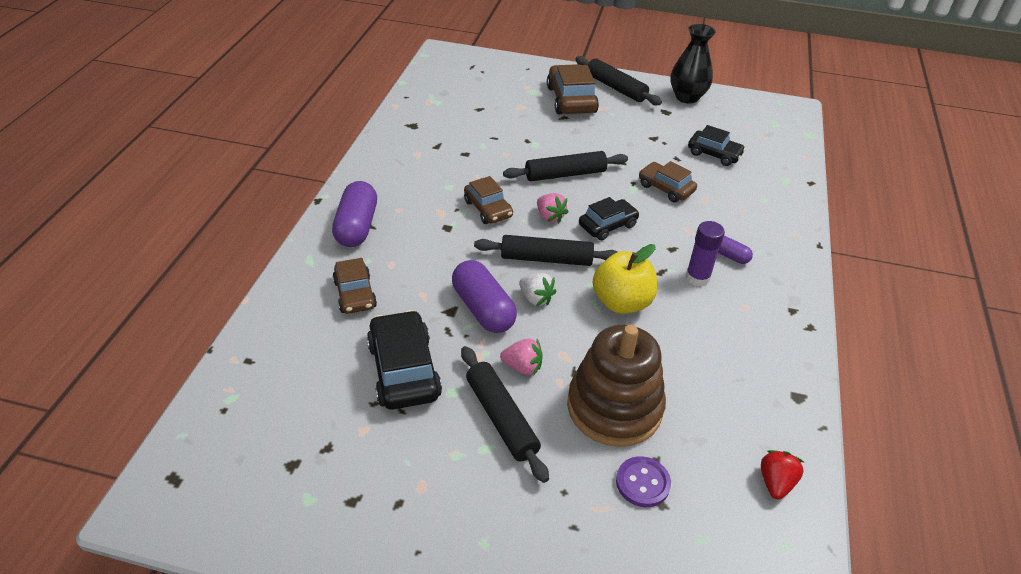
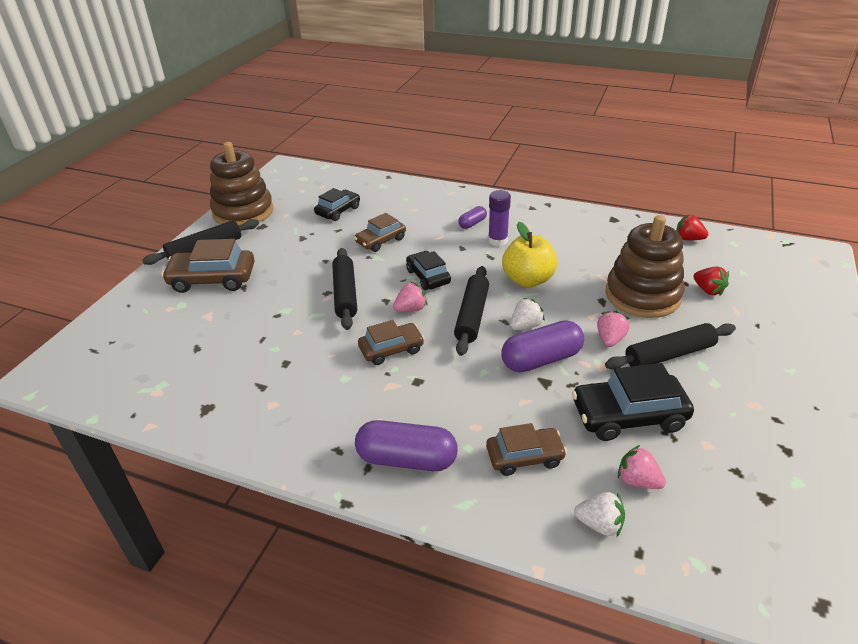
camera: 80 degrees left, 5 degrees down
purple button [616,456,671,507] -> red strawberry [694,267,729,296]
black vase [670,24,716,103] -> brown stacking toy [210,142,274,226]
none -> white strawberry [574,492,625,537]
none -> pink strawberry [618,445,666,489]

